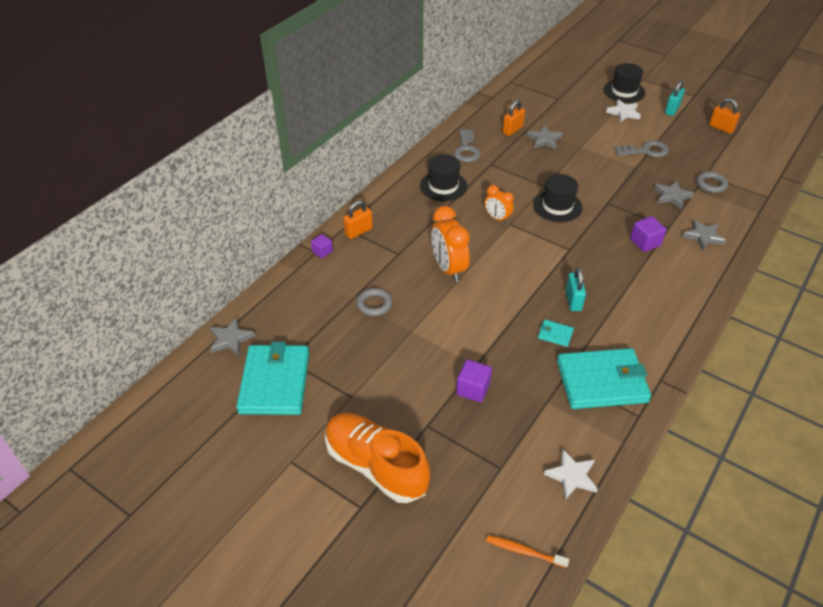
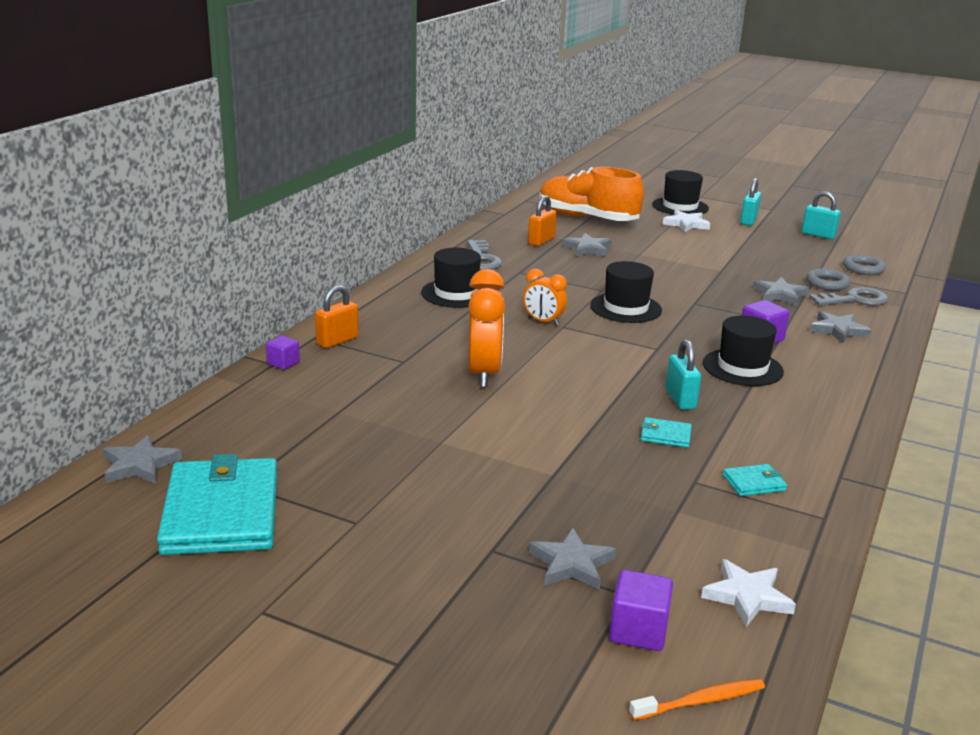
camera: 10 degrees left, 20 degrees down
orange shoe [325,413,430,503] -> orange shoe moved to [539,167,644,221]
grey ring [356,288,392,316] -> grey ring moved to [843,254,886,275]
orange clock [431,206,470,282] -> orange clock turned 150 degrees counterclockwise [468,269,505,387]
purple cube [456,359,492,402] -> purple cube moved to [609,570,673,651]
orange toothbrush [486,535,569,568] -> orange toothbrush turned 150 degrees clockwise [629,679,765,720]
turquoise wallet [557,348,651,409] -> turquoise wallet [723,464,787,496], size x0.41
grey key [615,140,669,157] -> grey key moved to [809,287,889,306]
orange padlock [709,98,740,134] -> turquoise padlock [802,191,841,239]
none -> grey star [529,528,616,590]
none -> black hat [703,316,784,386]

